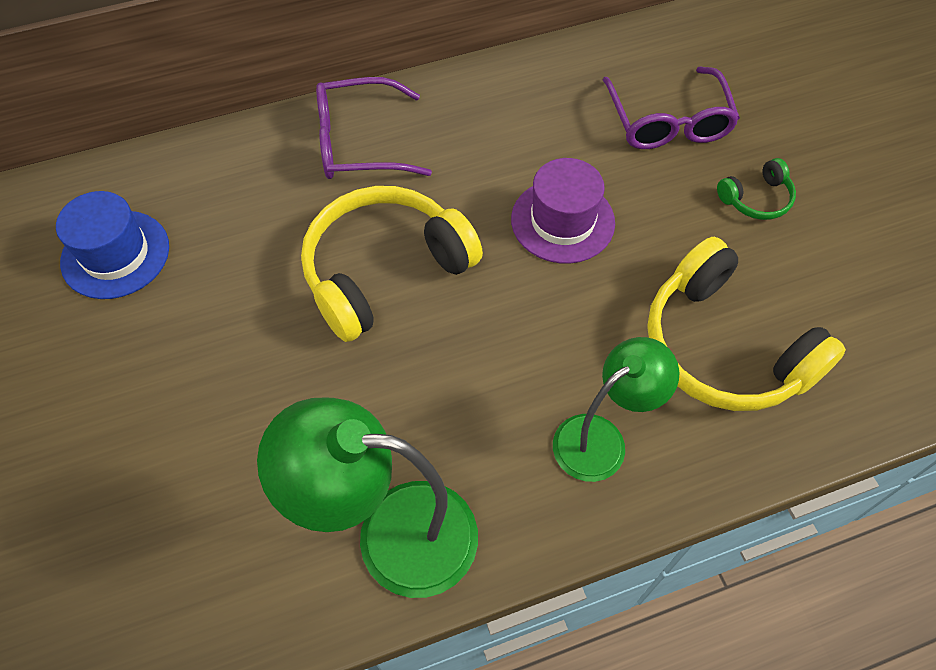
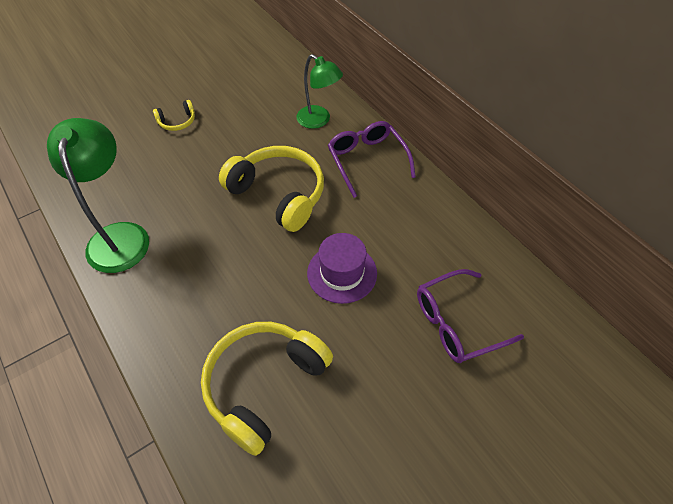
camera: 75 degrees right, 5 degrees down
blue hat [56,191,169,299] -> none
green lamp [553,337,679,482] -> green lamp moved to [296,54,343,129]
green headphones [717,158,796,220] -> none
none -> yellow headphones [153,100,195,131]

